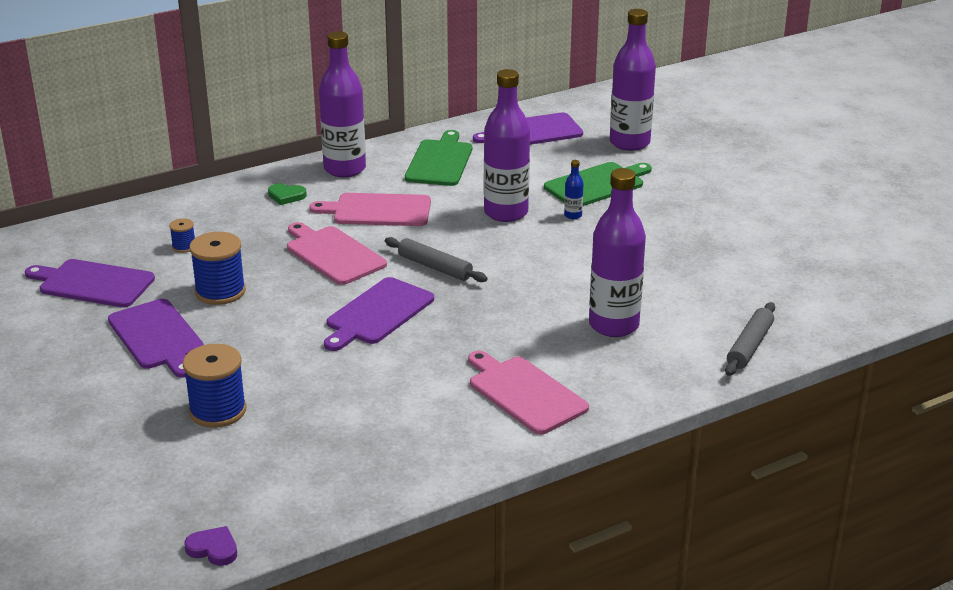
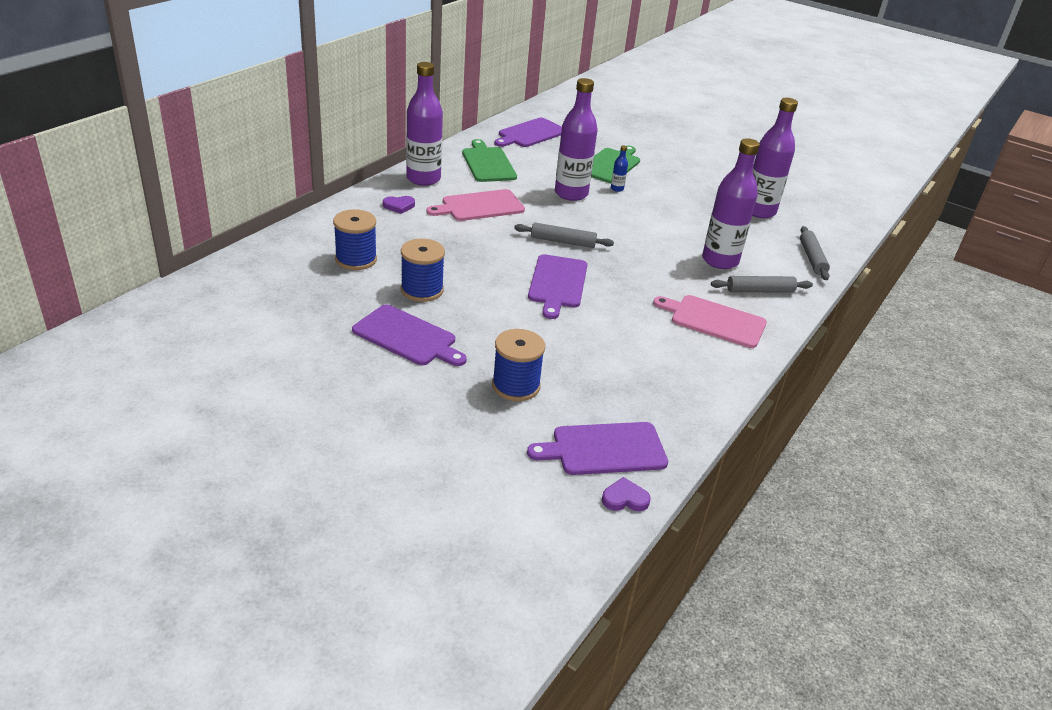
camera: 30 degrees left, 5 degrees up
purple cutting board [25,259,155,307] -> purple cutting board moved to [527,422,668,475]
blue spool [169,218,195,253] -> blue spool [333,210,377,270], size x2.01
green heart [268,183,307,205] -> purple heart [383,196,415,214]
pink cutting board [287,222,387,285] -> none
purple bottle [610,9,656,151] -> purple bottle moved to [752,98,798,218]
none -> grey rolling pin [711,276,813,293]

